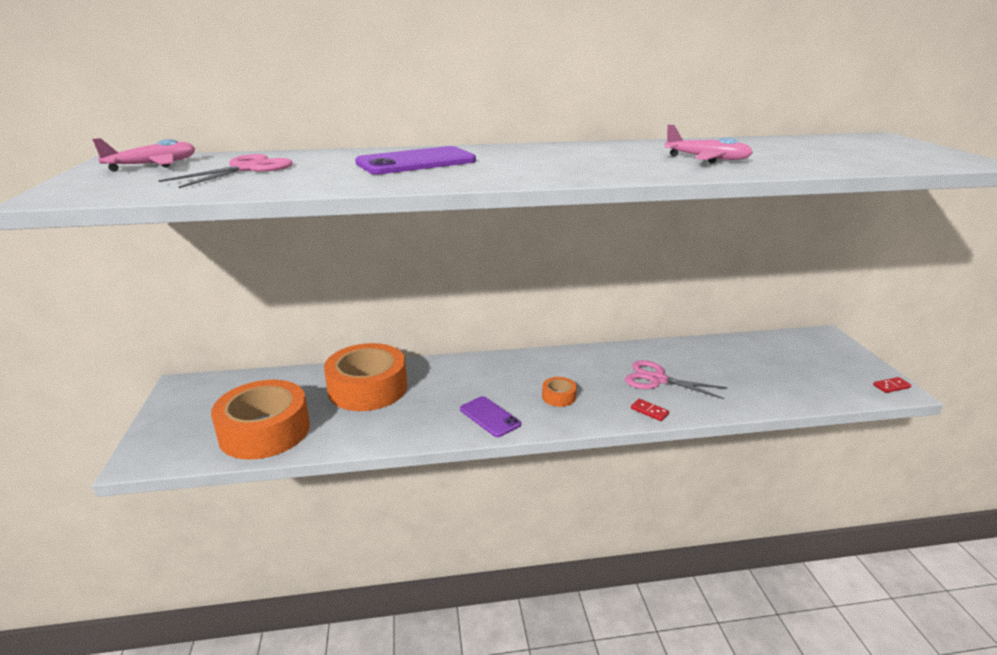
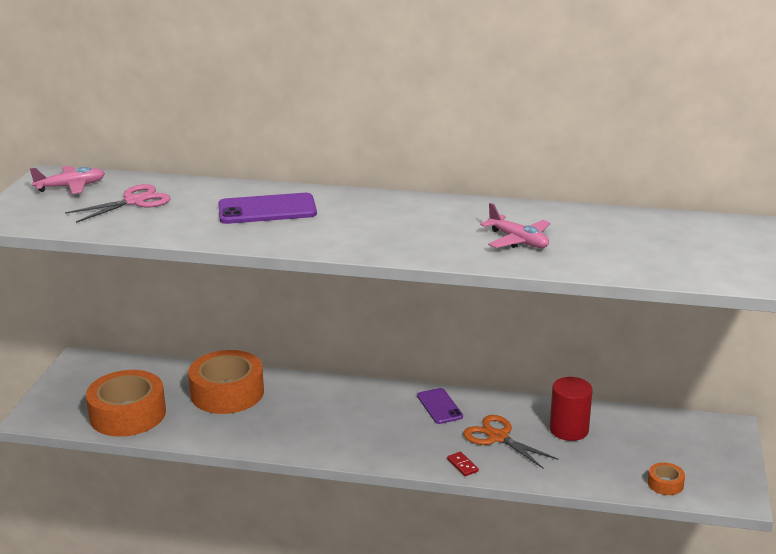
camera: 20 degrees right, 0 degrees up
purple phone [460,396,521,437] -> purple phone moved to [417,388,463,424]
orange tape [542,377,577,407] -> orange tape moved to [648,462,685,495]
pink scissors [625,360,727,399] -> orange scissors [463,415,558,469]
red domino [873,377,911,393] -> none
none -> red cylinder [550,377,593,441]

